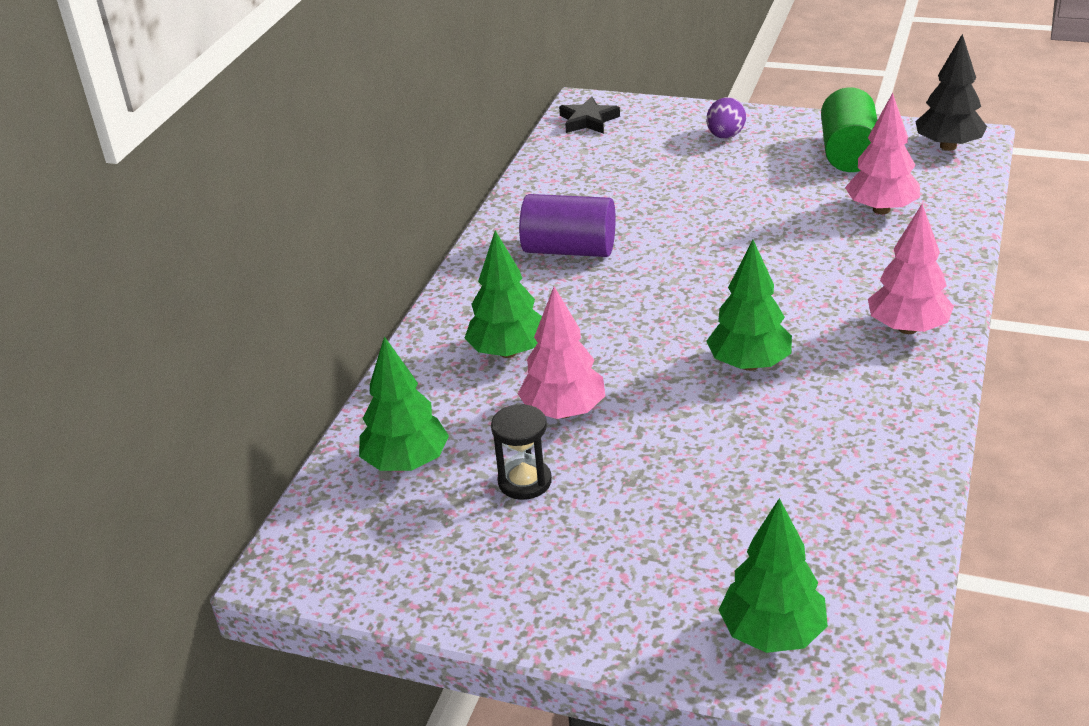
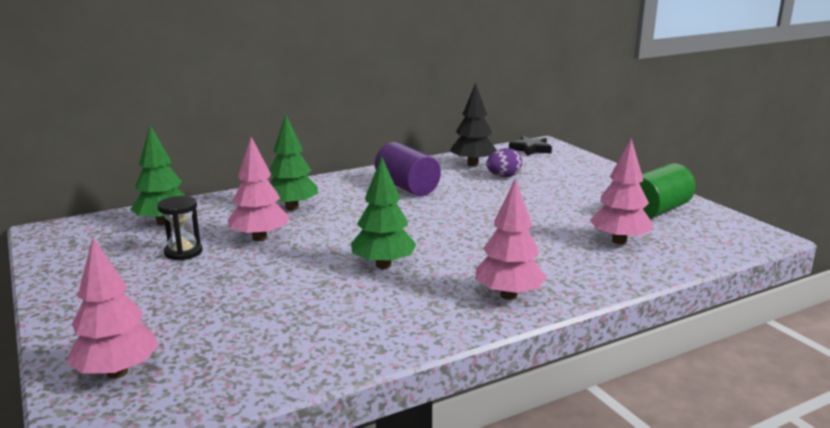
camera: 40 degrees right, 15 degrees down
purple egg [707,97,746,139] -> purple egg moved to [486,148,522,177]
green tree [719,498,828,653] -> pink tree [66,237,159,379]
black tree [916,34,987,151] -> black tree moved to [450,83,497,166]

